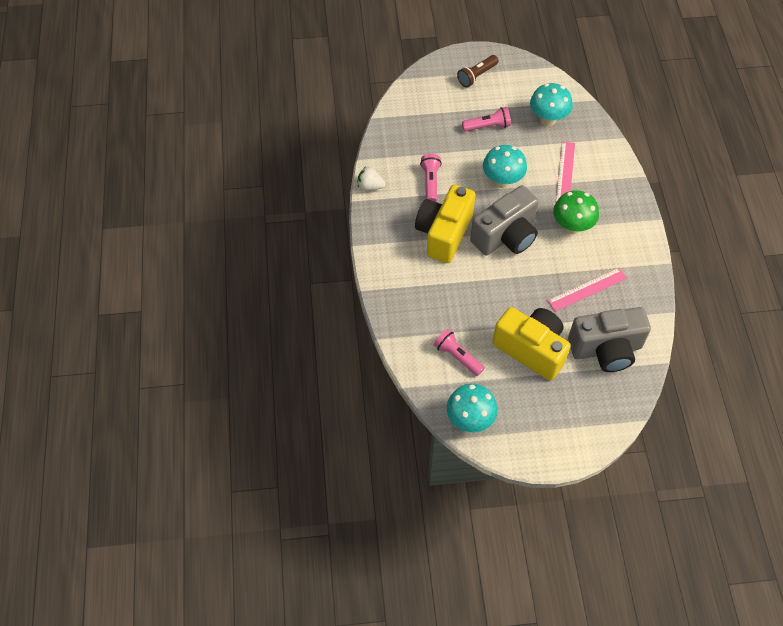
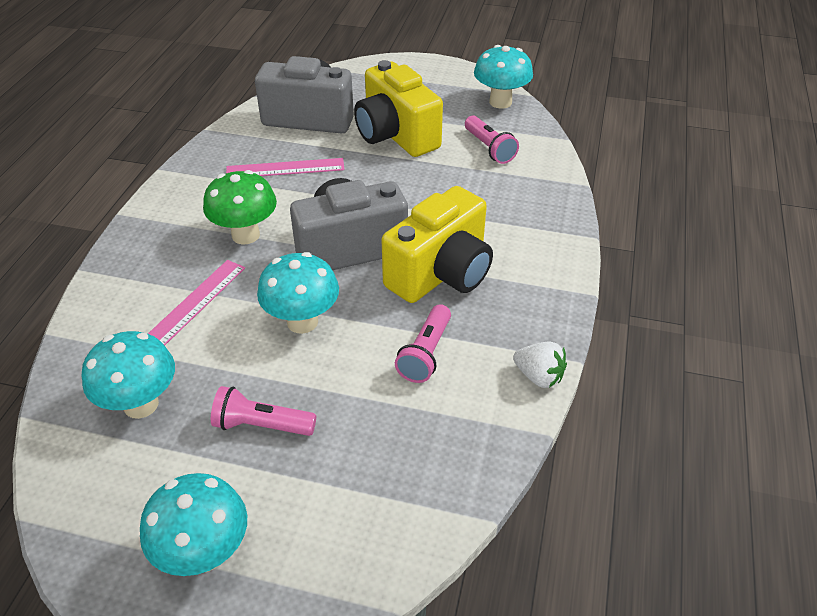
camera: 160 degrees left, 15 degrees down
brown flashlight [457,55,498,87] -> turquoise mushroom [140,473,247,576]

